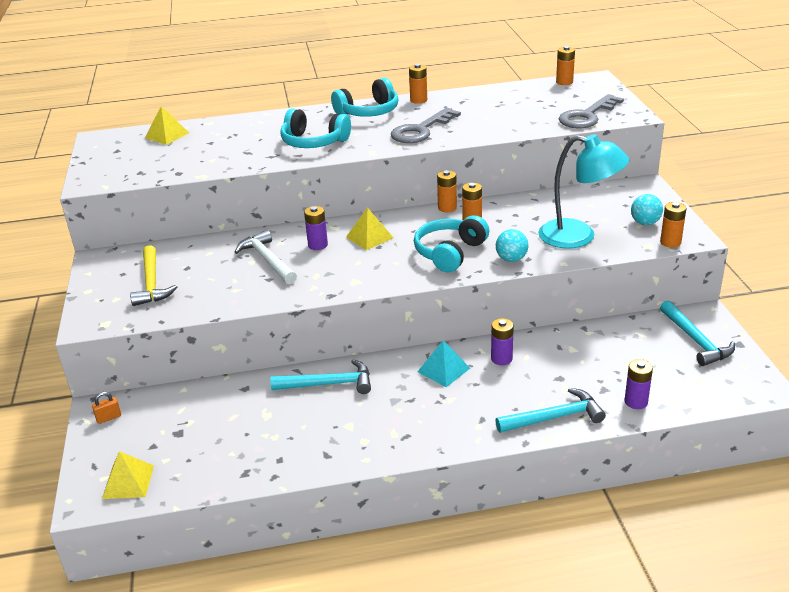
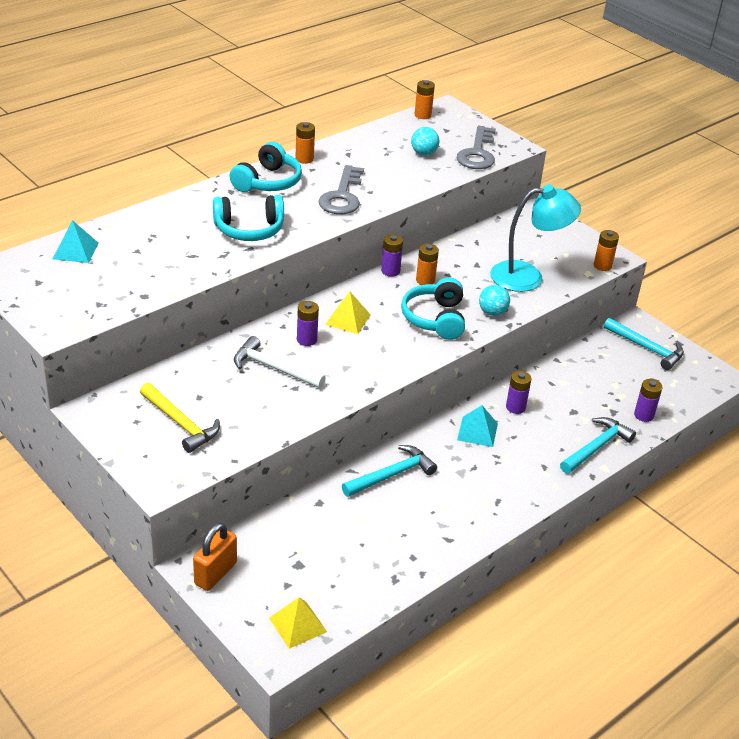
camera: 35 degrees left, 5 degrees up
orange padlock [92,392,121,424] -> orange padlock [193,523,237,591], size x1.93
yellow pyramid [145,106,189,145] -> turquoise pyramid [53,220,98,263]
orange battery [437,170,457,212] -> purple battery [381,234,403,277]
turquoise ball [631,194,663,225] -> turquoise ball moved to [411,127,440,156]

